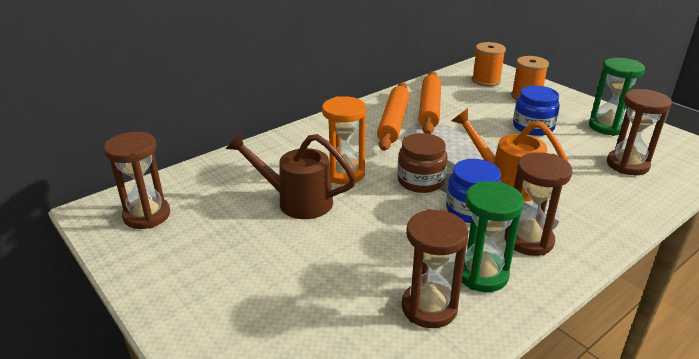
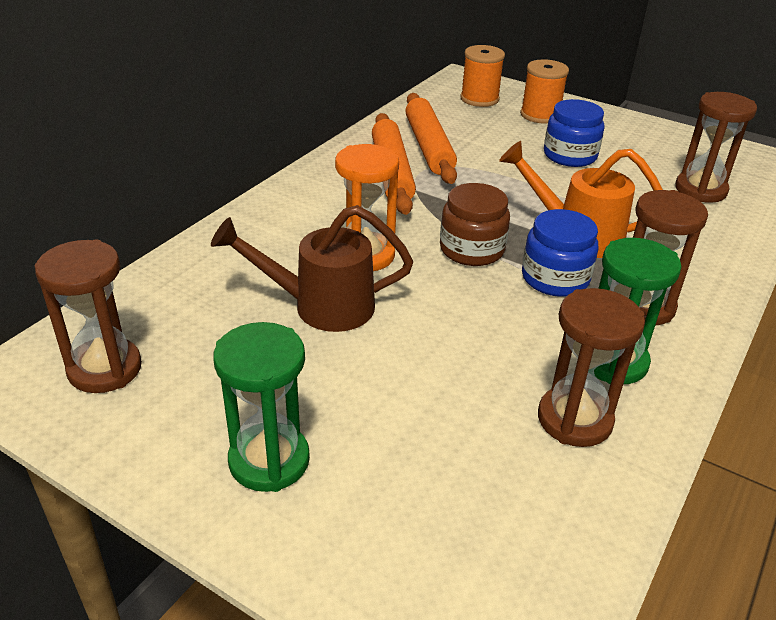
camera: 20 degrees left, 5 degrees up
green hourglass [589,58,645,136] -> green hourglass moved to [213,322,310,492]

